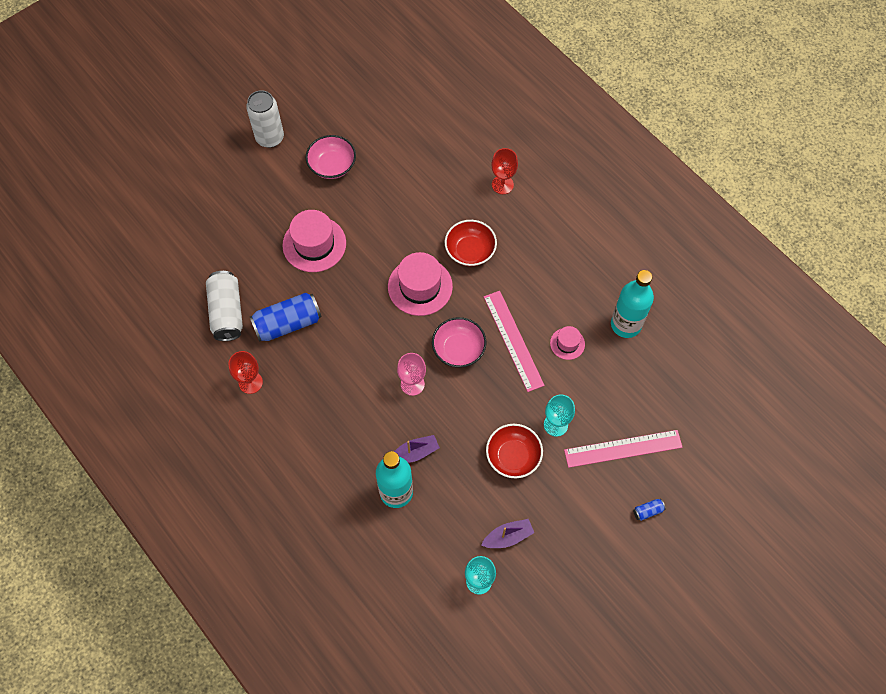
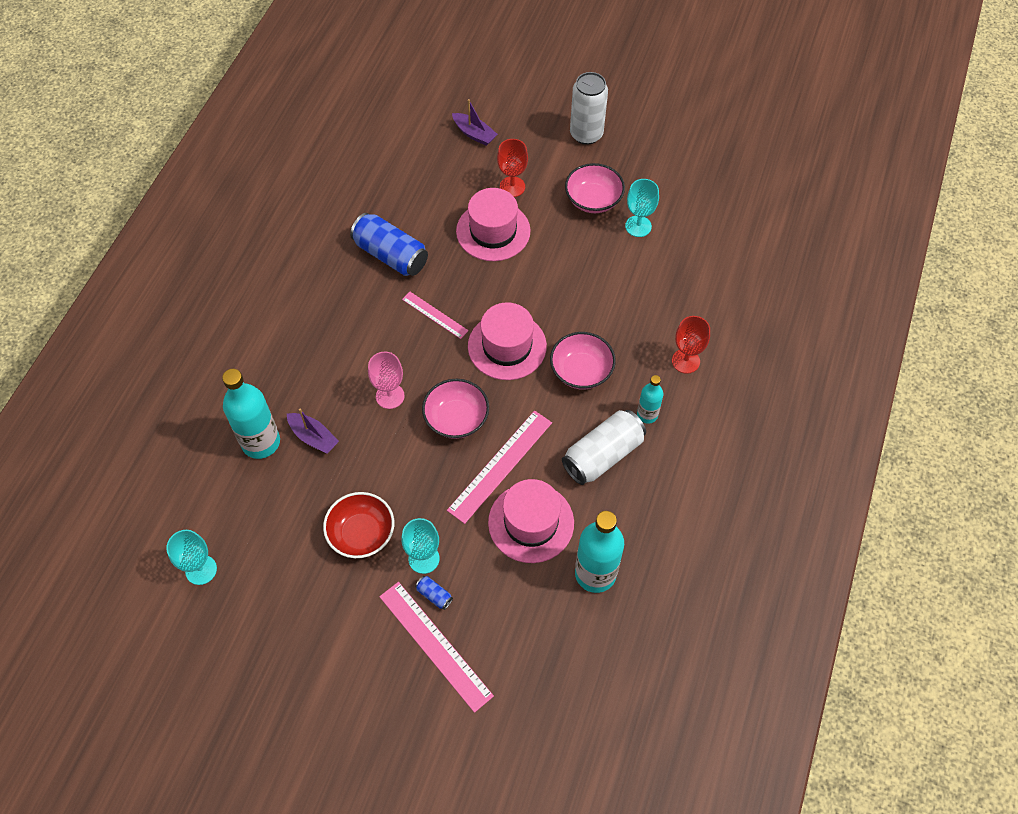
camera: 60 degrees right, 5 degrees down
white can [206,271,243,341] -> white can moved to [562,410,646,485]
red goblet [228,351,263,394] -> red goblet moved to [497,139,528,197]
red bowl [445,220,497,266] -> pink bowl [550,332,616,390]
purple boat [481,519,534,548] -> purple boat moved to [452,99,498,146]
pink hat [550,326,585,360] -> pink hat [488,479,574,563], size x1.90
blue can [633,499,666,521] -> blue can moved to [415,576,453,610]
none -> pink ruler [402,292,469,339]
none -> turquoise goblet [625,179,659,237]
none -> turquoise bottle [637,375,663,424]

